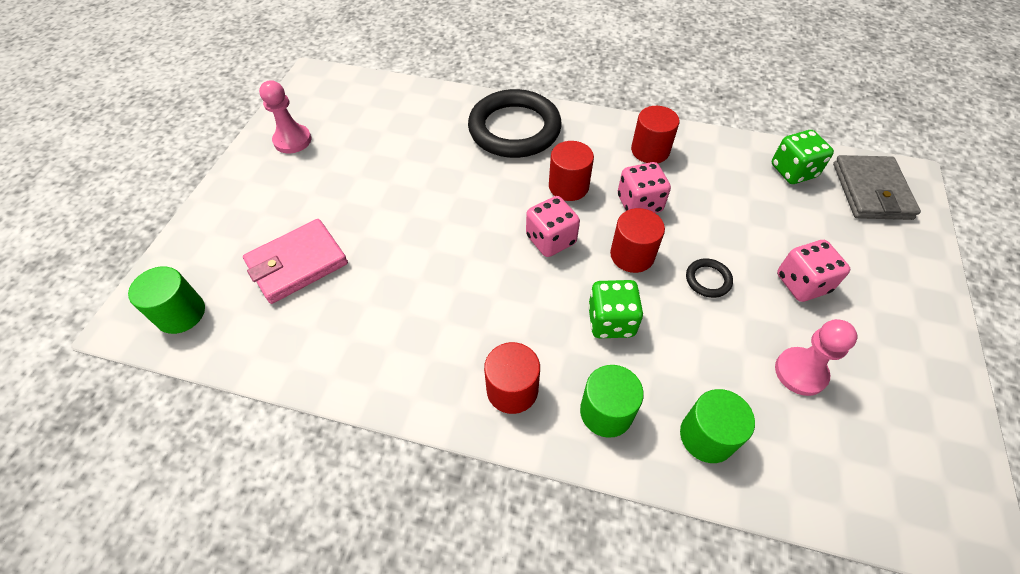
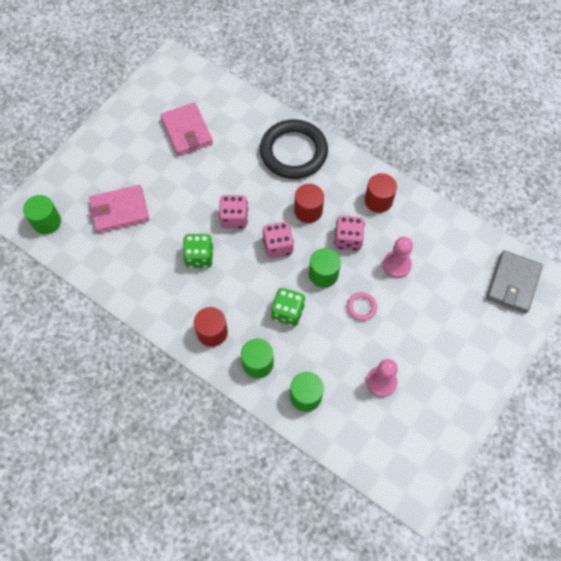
camera: 20 degrees right, 10 degrees up
pink pawn [259,80,311,153] -> pink pawn moved to [382,237,413,278]
red cylinder [610,208,665,273] -> green cylinder [309,248,341,288]
black ring [686,258,733,298] -> pink ring [347,292,377,321]
green dice [772,130,834,184] -> green dice moved to [182,234,213,268]
pink dice [777,240,850,302] -> pink dice moved to [219,195,248,229]
none -> pink wallet [160,102,213,156]

